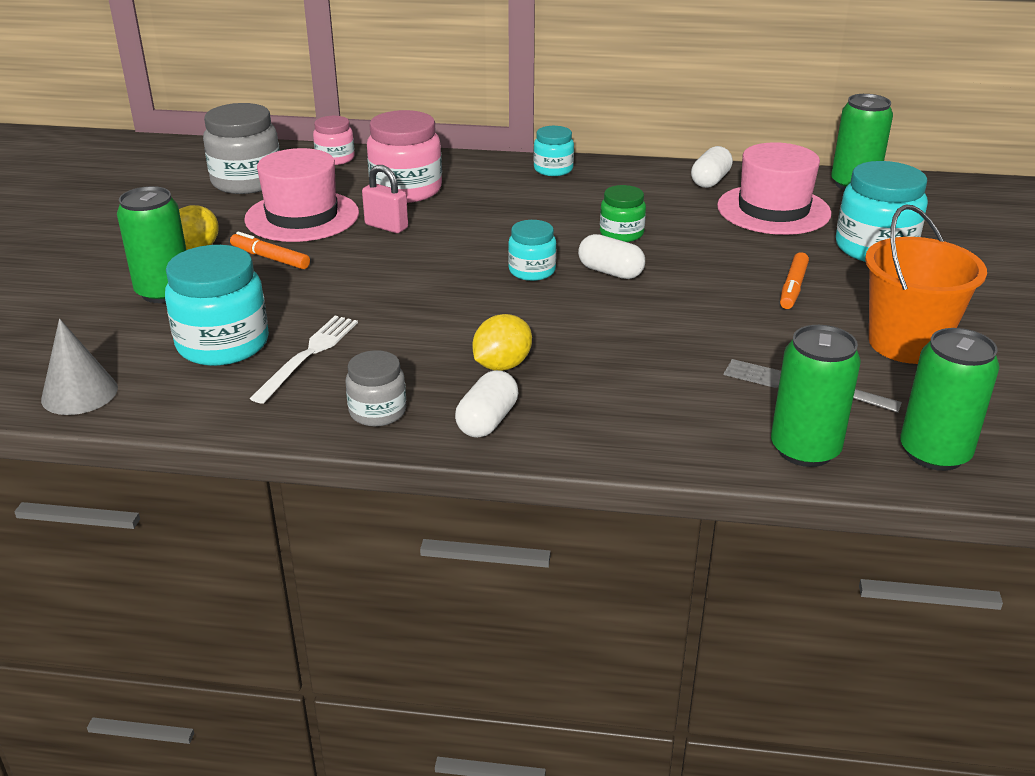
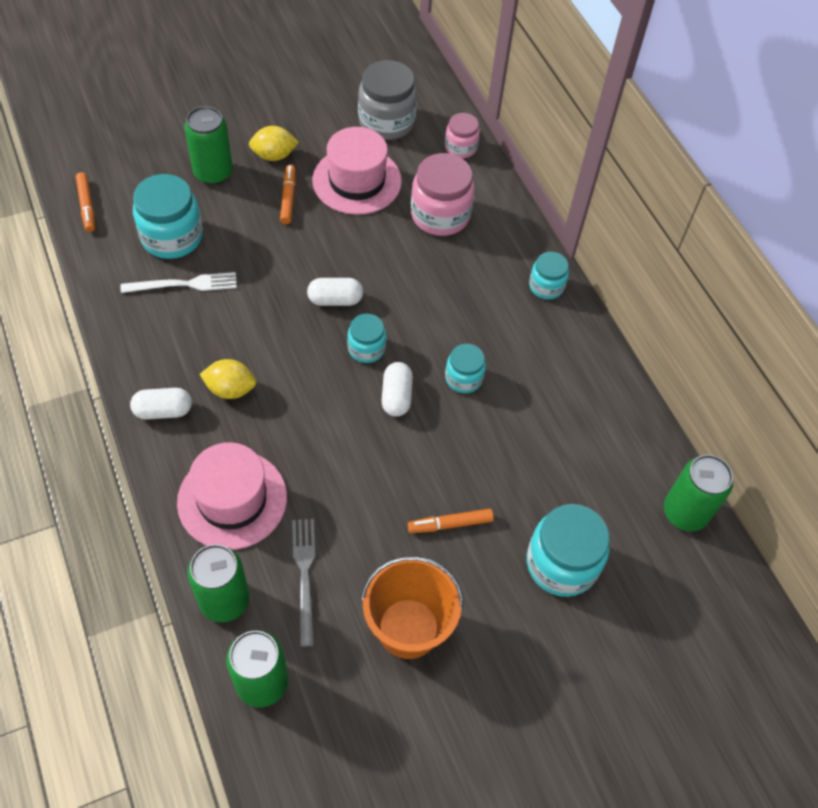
camera: 55 degrees right, 25 degrees up
grey cone [41,318,118,415] -> orange marker [76,172,95,232]
grey jar [346,350,406,427] -> none
pink padlock [362,165,408,233] -> none
green jar [600,185,646,242] -> turquoise jar [445,344,486,393]
white capsule [691,146,733,188] -> white capsule moved to [307,278,363,306]
pink hat [717,142,831,235] -> pink hat moved to [177,442,287,550]

